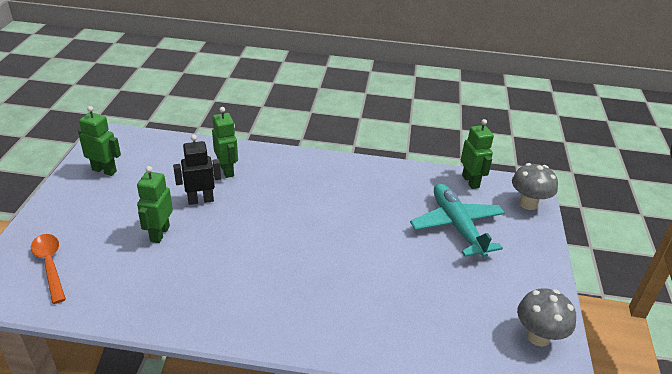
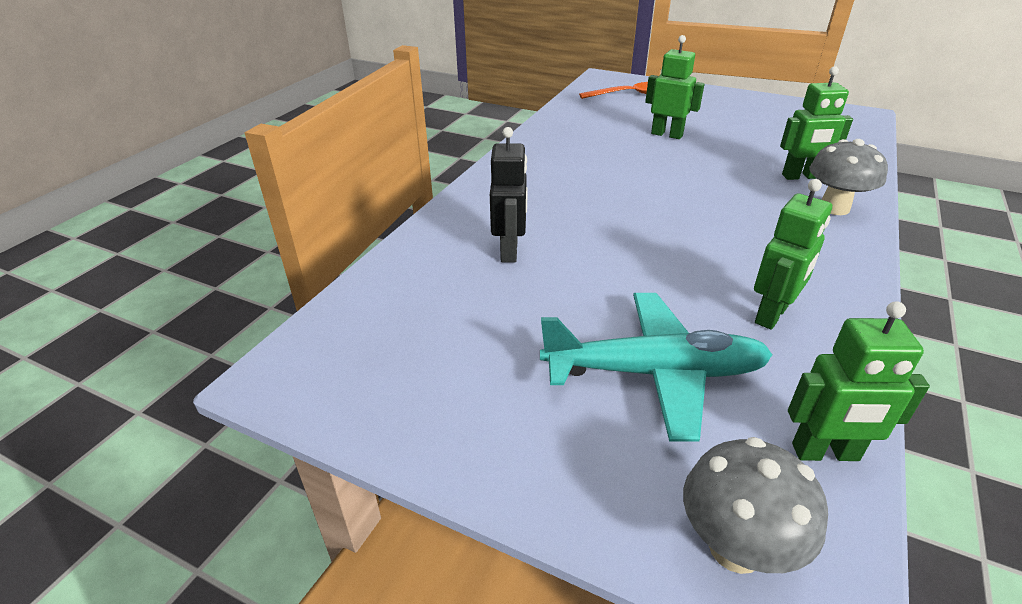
camera: 110 degrees right, 0 degrees up
green robot [78,106,121,176] -> green robot moved to [754,179,832,330]
black robot [173,135,221,205] -> black robot moved to [490,127,527,263]
grey mushroom [517,288,576,347] -> grey mushroom moved to [810,139,888,215]

